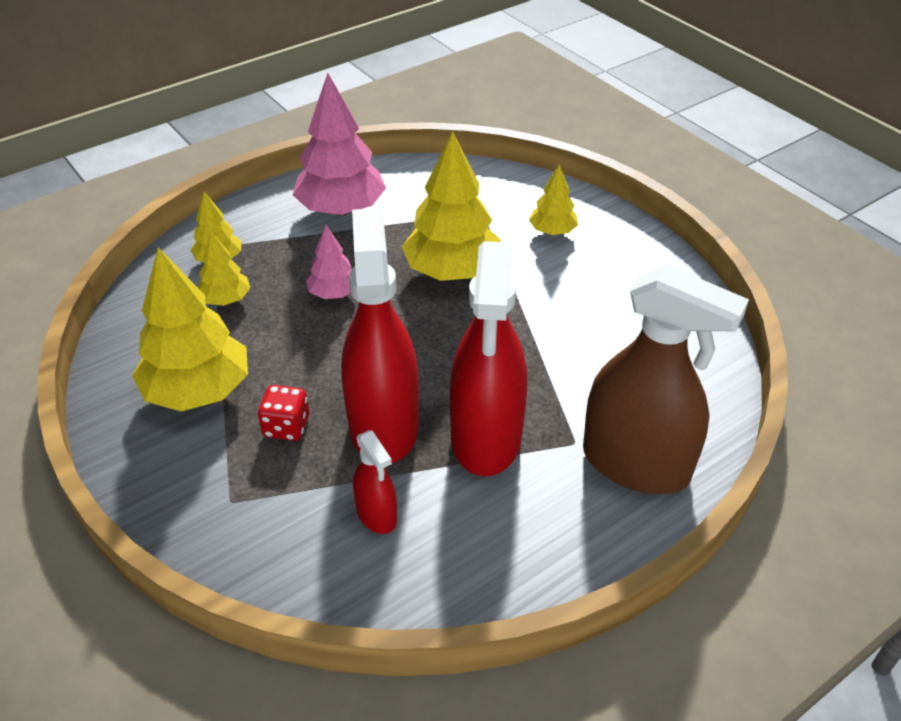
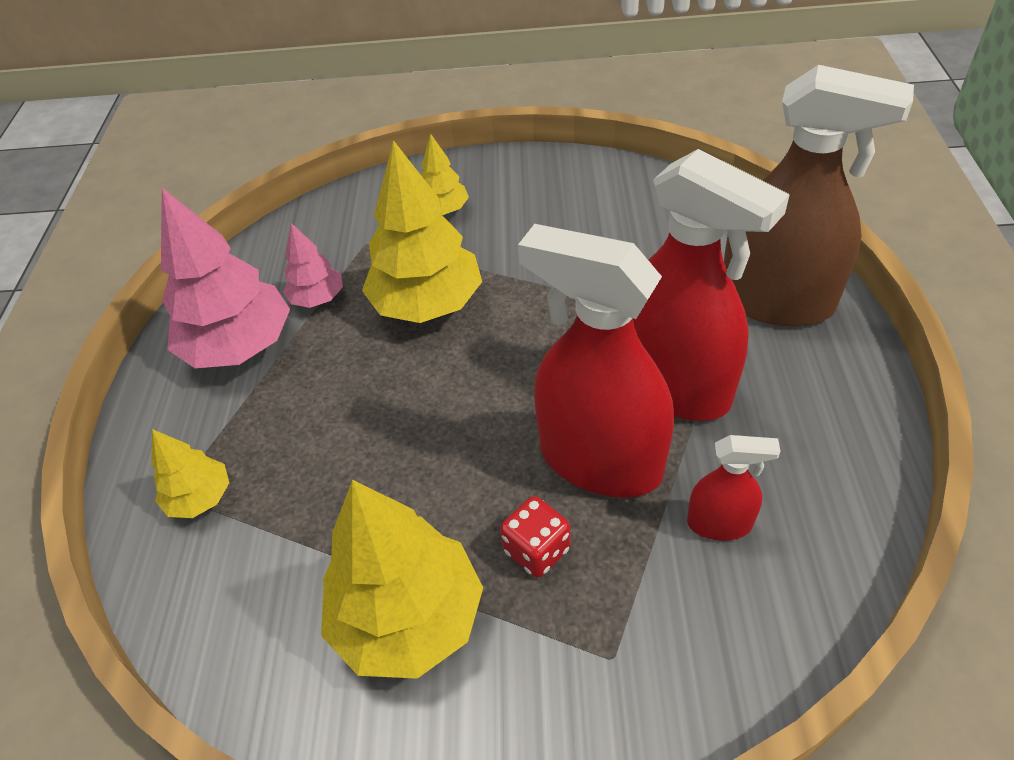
camera: 50 degrees left, 5 degrees up
yellow tree [198,231,250,306] -> none
pink tree [306,226,351,299] -> pink tree moved to [283,223,343,308]
brown spray bottle [583,265,749,494] -> brown spray bottle turned 45 degrees clockwise [724,65,914,326]

